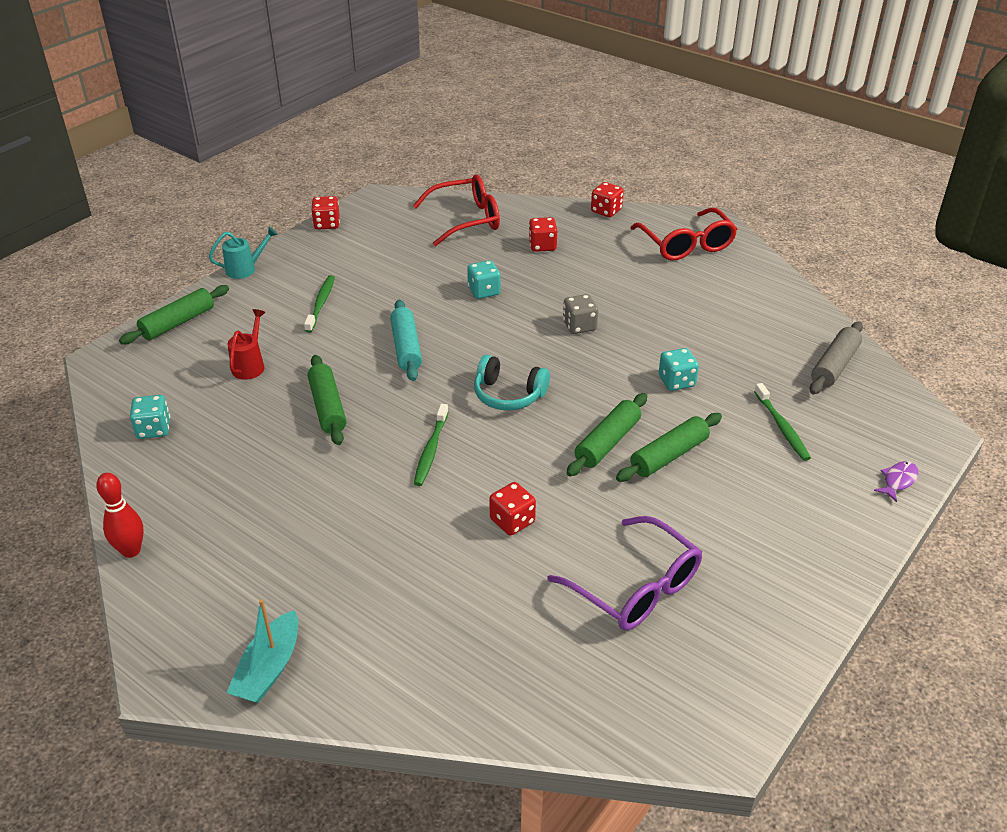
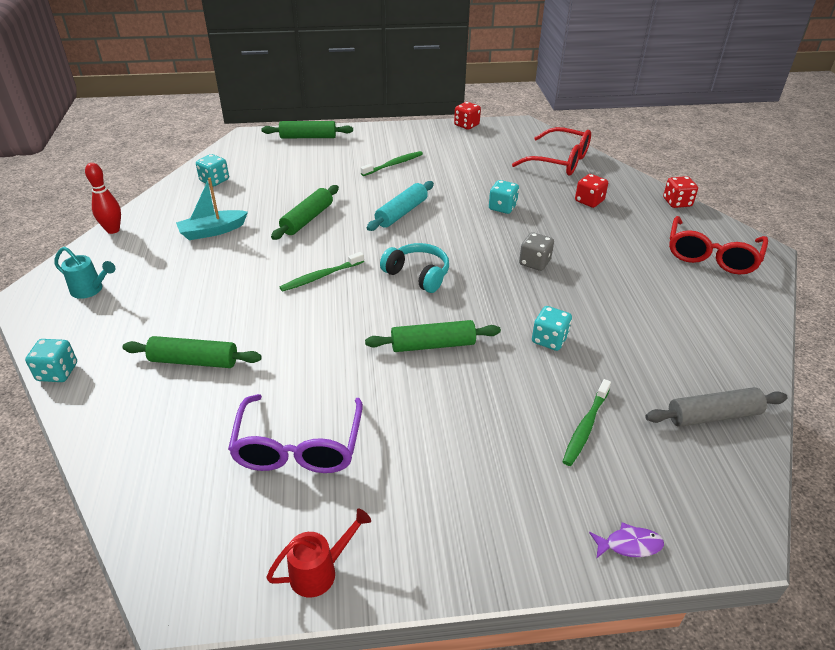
camera: 45 degrees right, 0 degrees up
turquoise watering can [209,227,278,279] -> turquoise watering can moved to [54,247,115,299]
red watering can [227,309,265,380] -> red watering can moved to [266,508,371,597]
turquoise boat [227,599,298,703] -> turquoise boat moved to [176,177,248,240]
turquoise headphones [474,355,550,410] -> turquoise headphones turned 150 degrees clockwise [380,243,449,293]
red dice [490,482,536,535] -> none
green rolling pin [616,413,722,482] -> green rolling pin moved to [123,336,262,368]
none -> turquoise dice [25,339,77,382]

